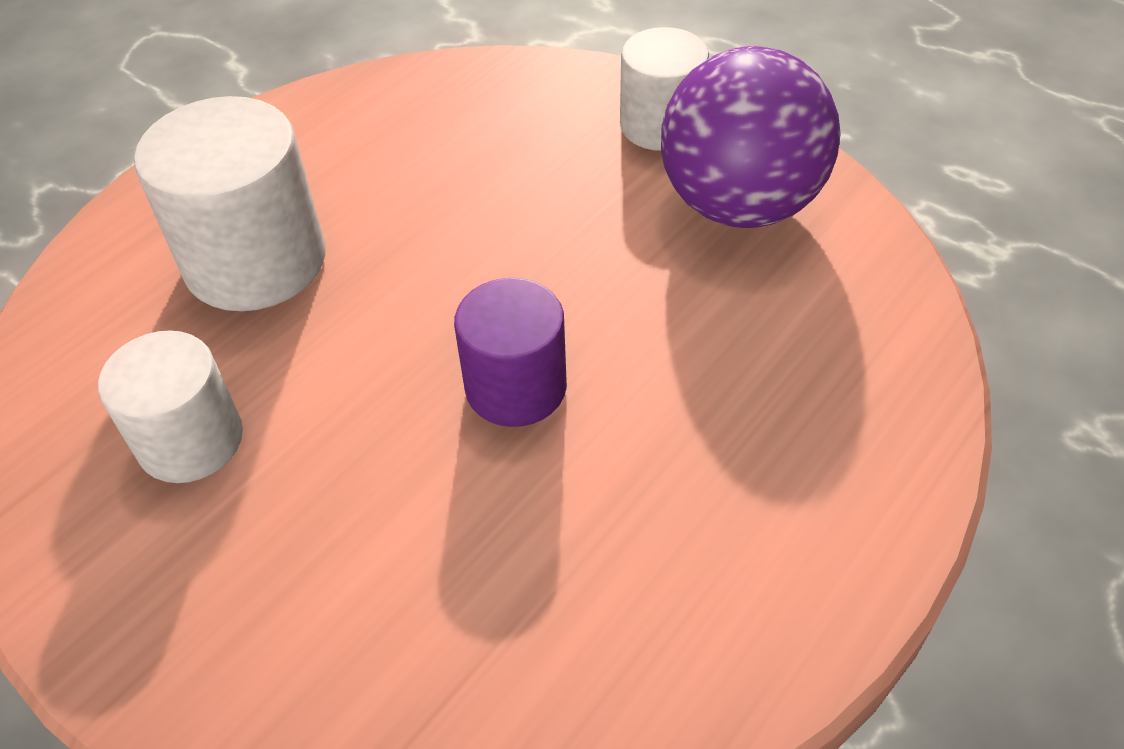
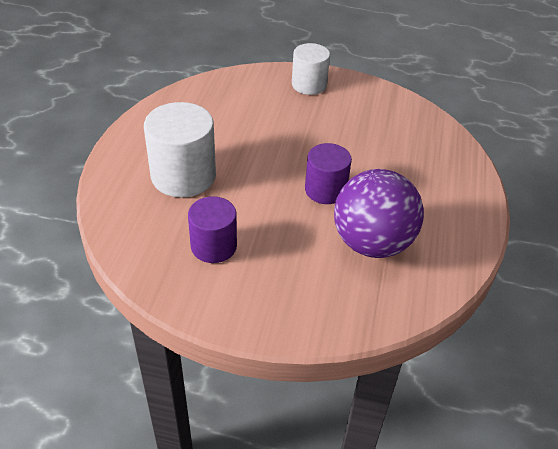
camera: 30 degrees left, 5 degrees down
white cylinder [98,330,243,483] -> purple cylinder [188,196,237,263]
purple ball [661,46,841,228] -> purple ball moved to [334,169,424,258]

